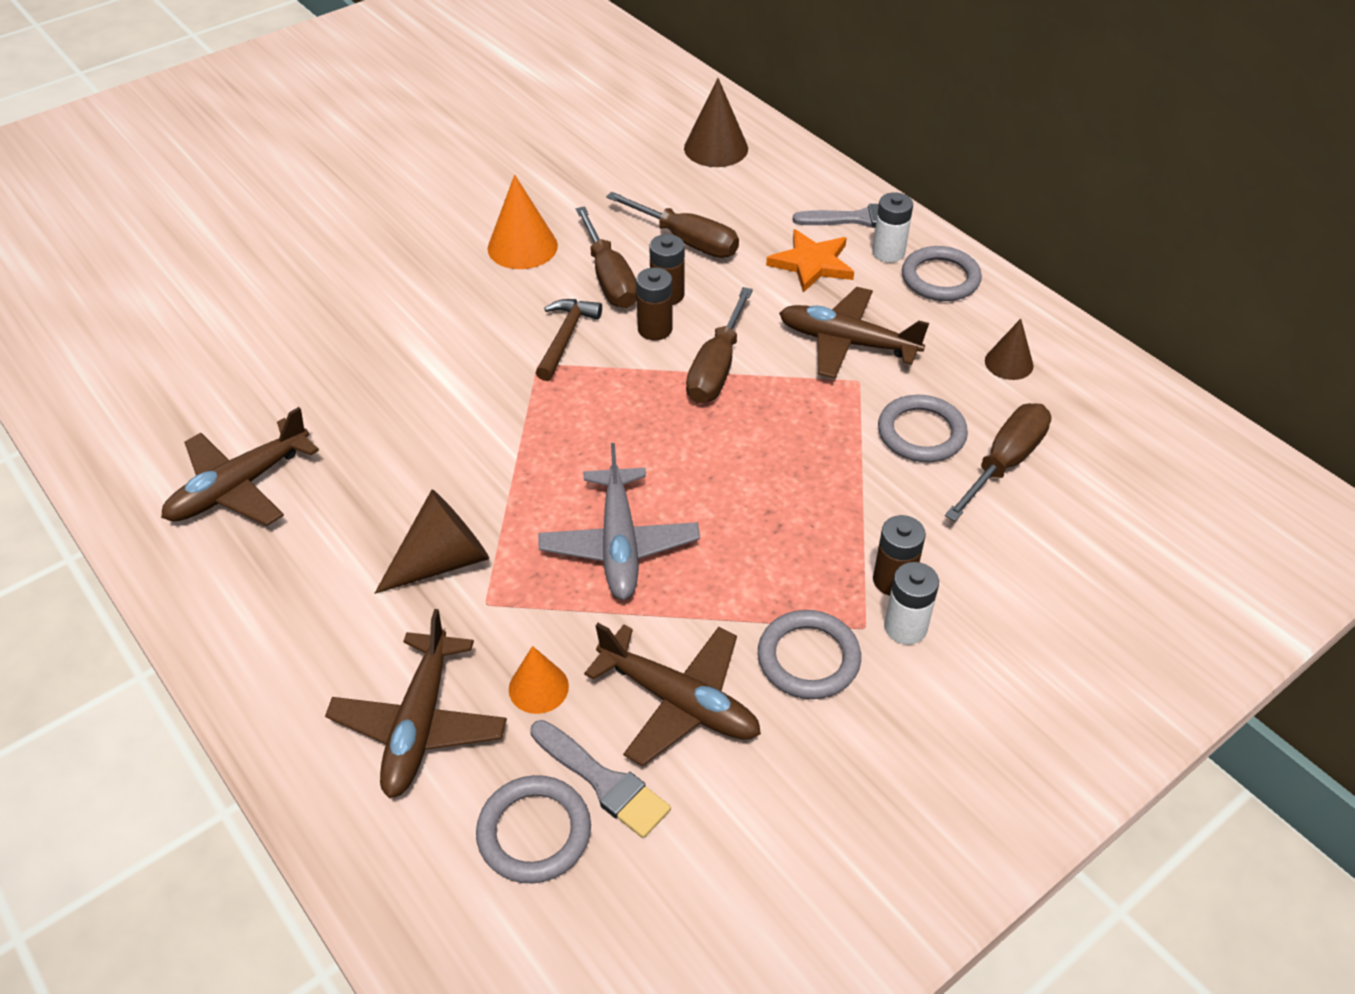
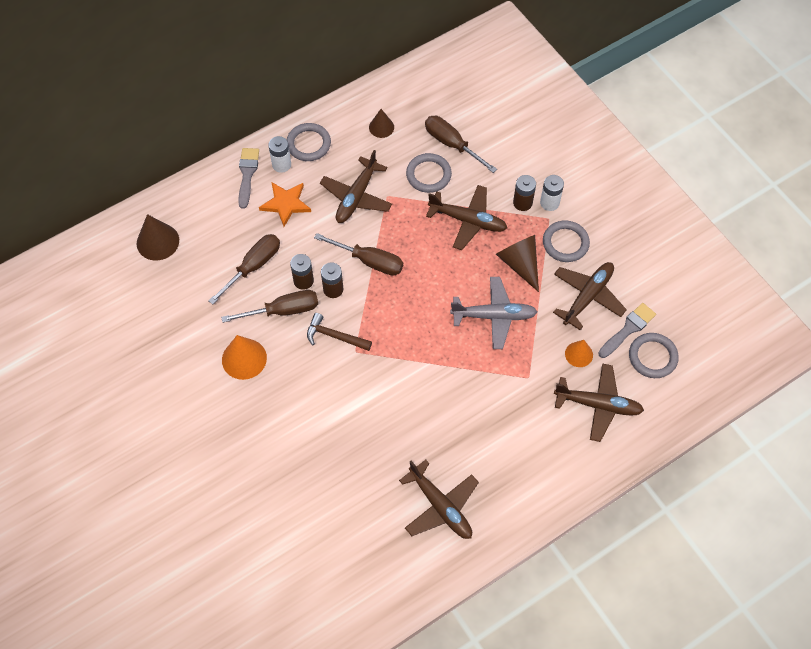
camera: 85 degrees left, 15 degrees up
brown cone [375,489,489,594] -> brown cone moved to [496,235,539,292]
none -> brown plane [426,185,507,250]

